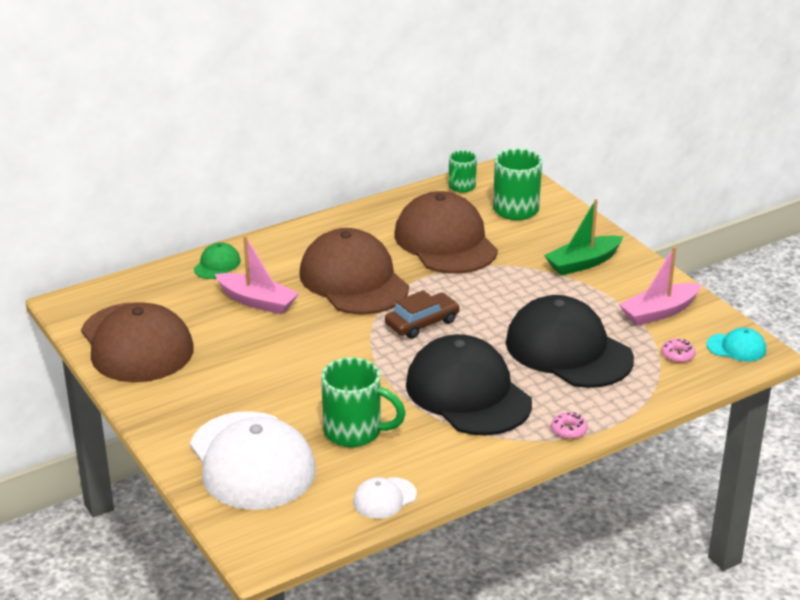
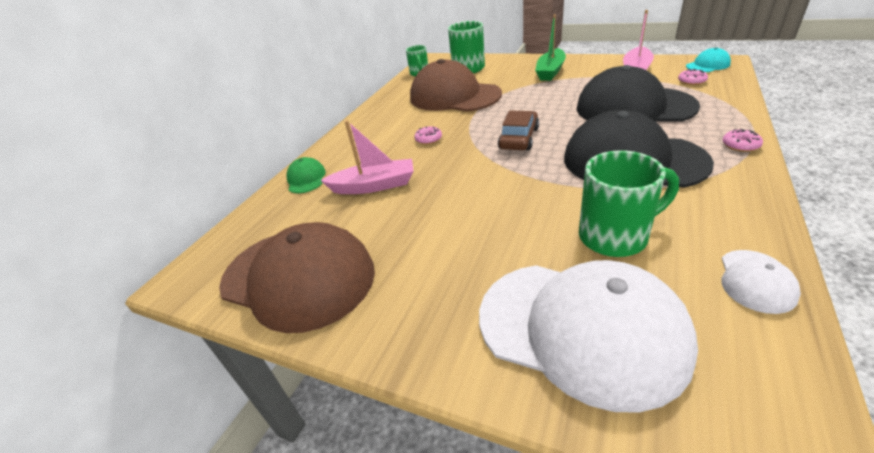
camera: 30 degrees left, 5 degrees up
brown cap [299,228,409,314] -> pink donut [414,126,442,145]

